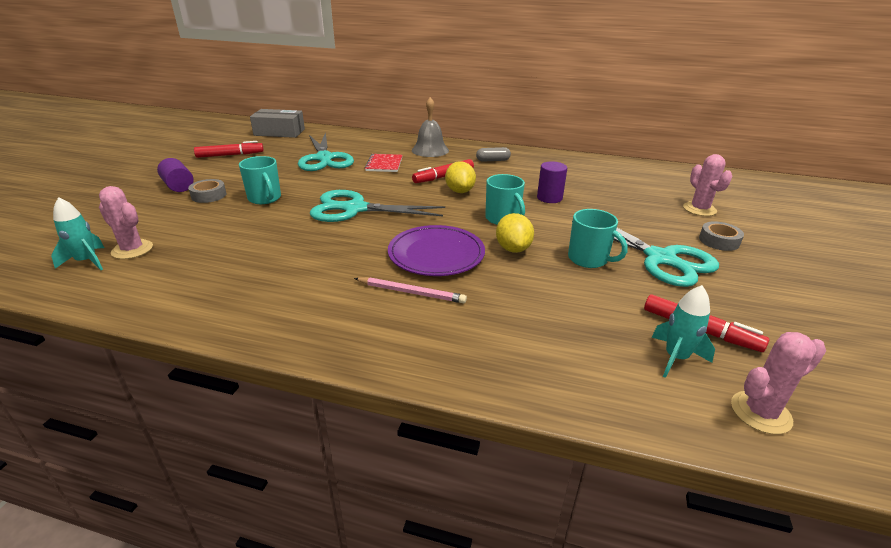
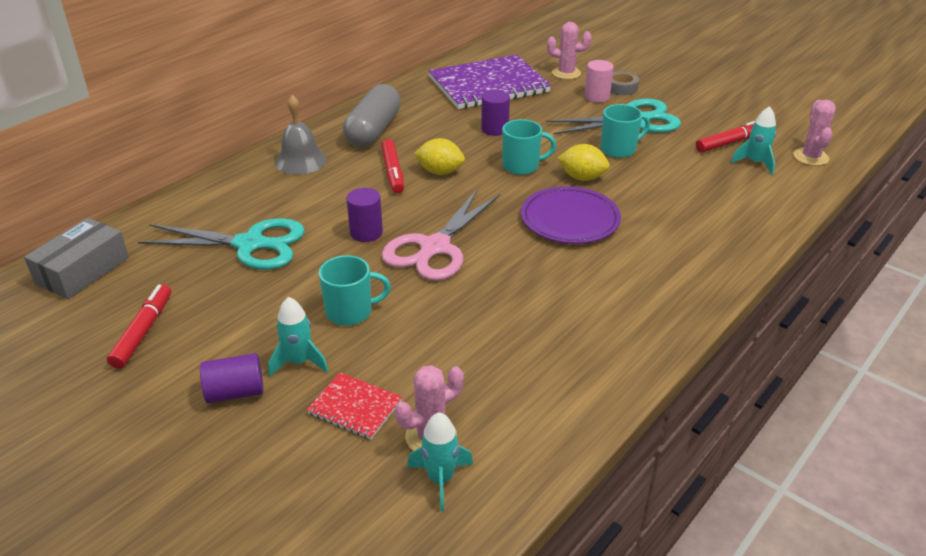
camera: 65 degrees left, 5 degrees up
grey tape [188,179,226,203] -> turquoise rocket [268,297,328,377]
turquoise scissors [310,190,445,222] -> pink scissors [382,190,500,281]
pink pencil [354,277,467,303] -> none
red notebook [365,154,402,172] -> red notebook moved to [307,373,402,439]
grey capsule [476,147,511,161] -> grey capsule [343,84,401,147], size x2.15
none -> purple cylinder [346,188,383,242]
none -> purple notebook [429,55,551,109]
none -> pink cylinder [584,60,614,103]

